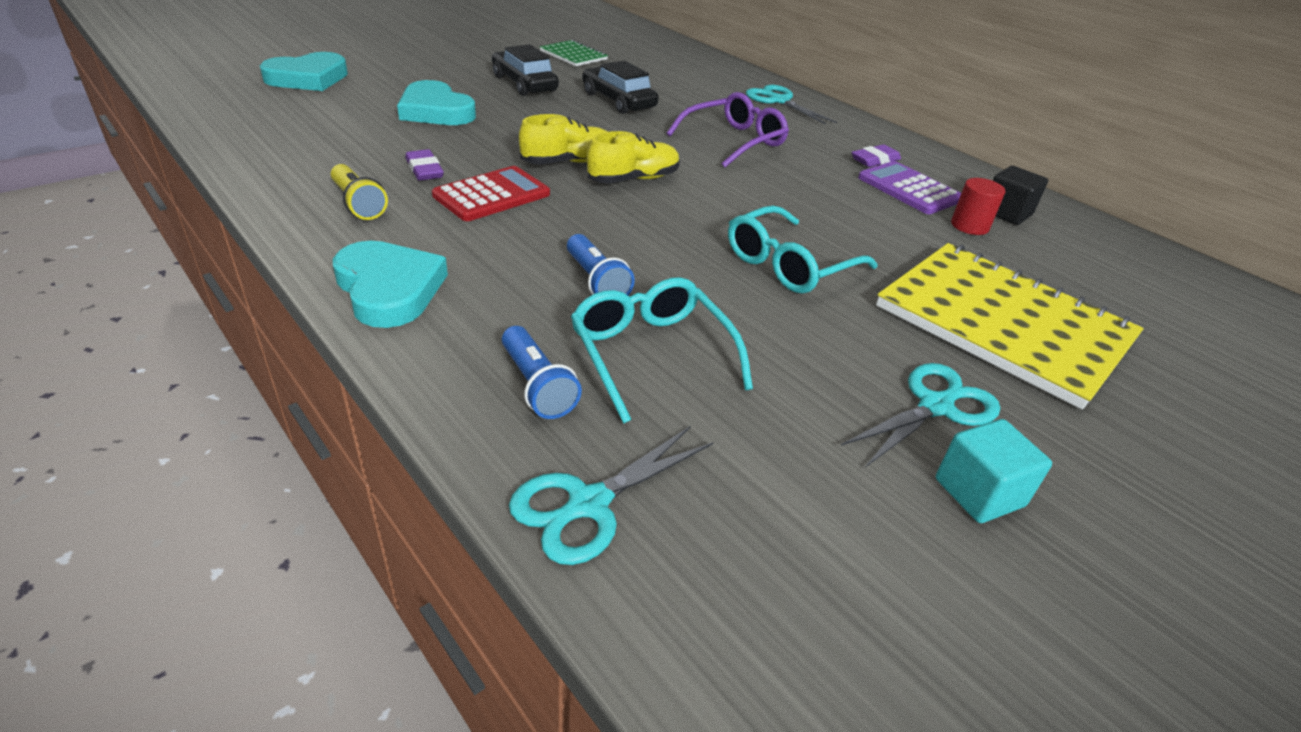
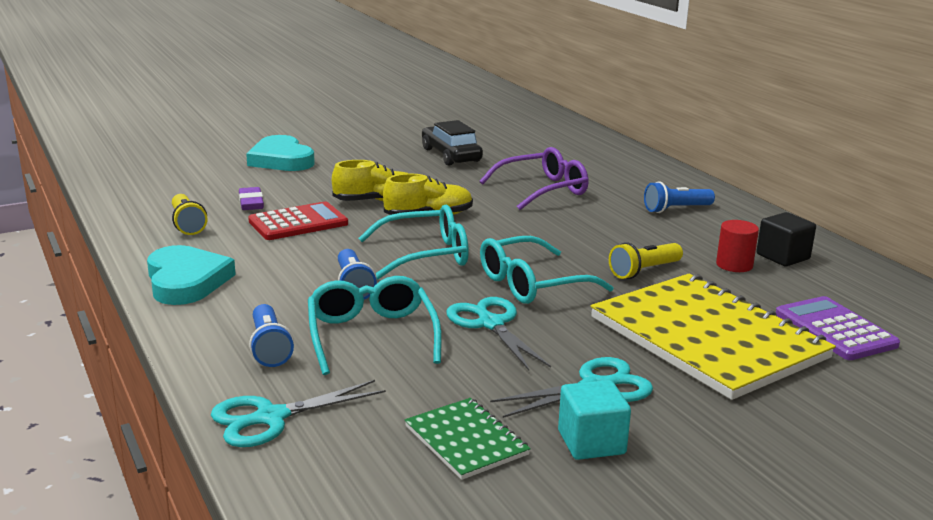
camera: 15 degrees right, 15 degrees down
turquoise heart [260,52,348,91] -> none
black car [492,44,559,96] -> none
green notebook [539,40,608,66] -> green notebook moved to [405,398,531,480]
turquoise scissors [746,85,837,125] -> turquoise scissors moved to [446,297,551,370]
purple eraser [852,144,901,167] -> blue flashlight [644,181,715,213]
purple calculator [858,161,961,214] -> purple calculator moved to [776,296,900,360]
none -> turquoise glasses [358,205,469,280]
none -> yellow flashlight [609,242,683,279]

